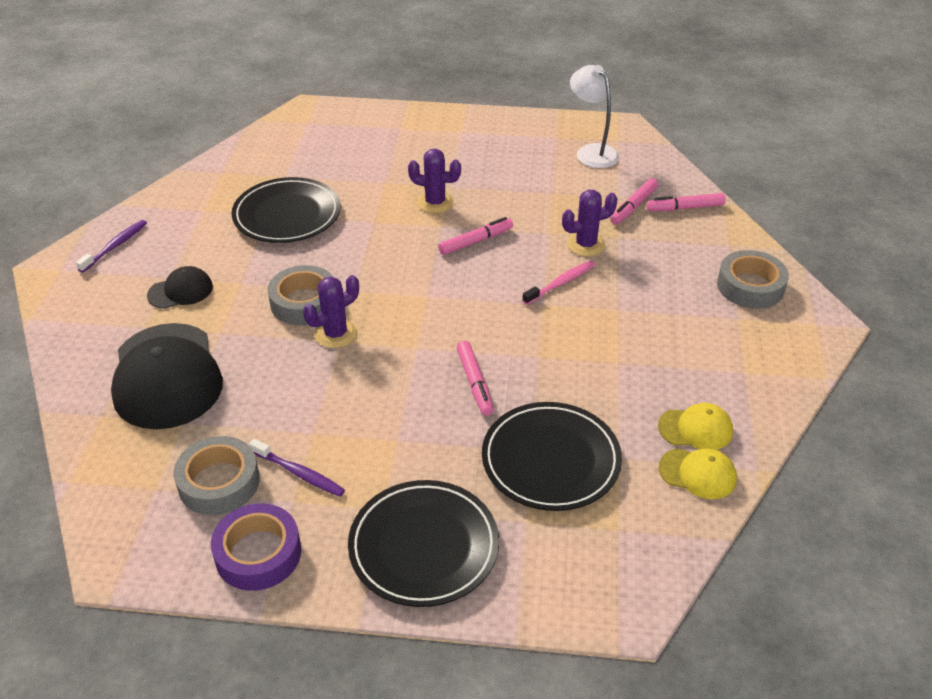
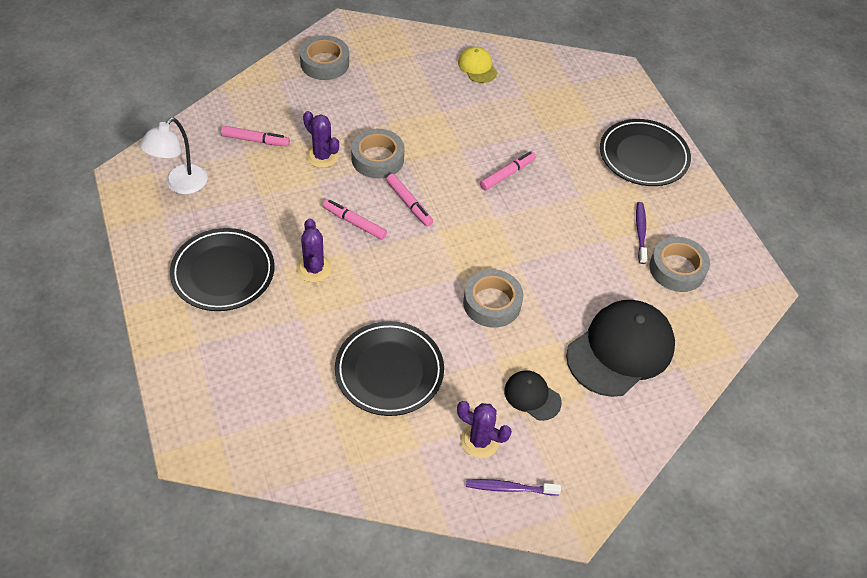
camera: 120 degrees left, 10 degrees up
purple tape [211,503,301,591] -> none
purple cactus [303,275,359,348] -> purple cactus moved to [457,401,512,458]
black plate [482,402,622,511] -> black plate moved to [170,228,274,311]
pink toothbrush [522,260,595,305] -> grey tape [351,129,405,179]
pink marker [646,193,726,211] -> pink marker moved to [386,174,433,227]
yellow cap [659,448,737,499] -> none

